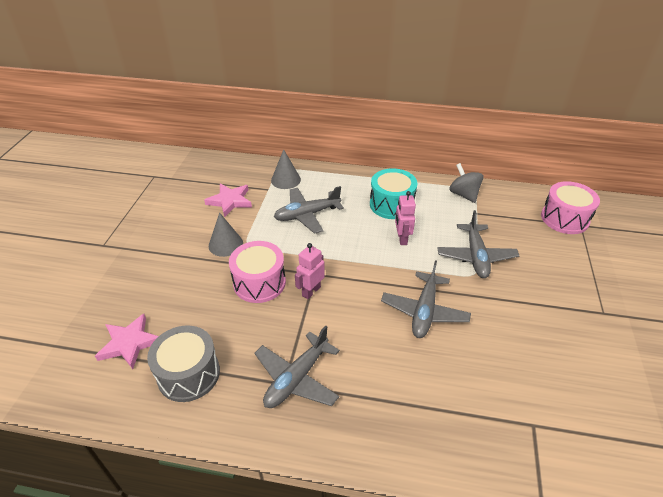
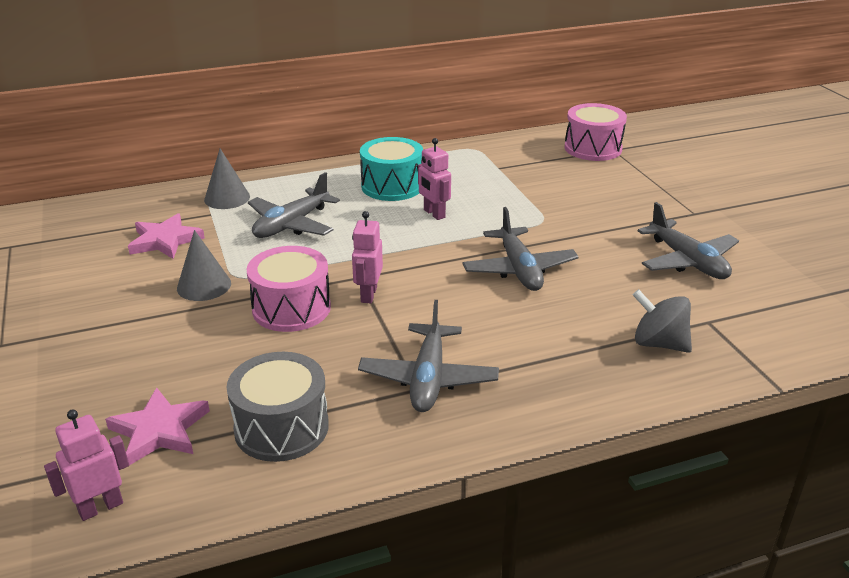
camera: 30 degrees left, 10 degrees down
grey plane [437,210,519,278] -> grey plane moved to [638,202,739,279]
grey spinning top [450,163,484,203] -> grey spinning top moved to [633,289,692,353]
none -> pink robot [44,409,129,521]

